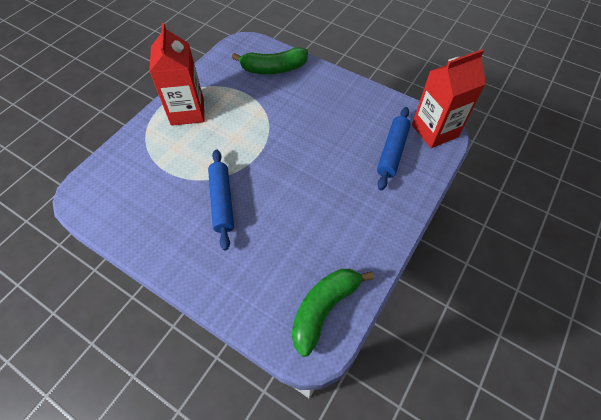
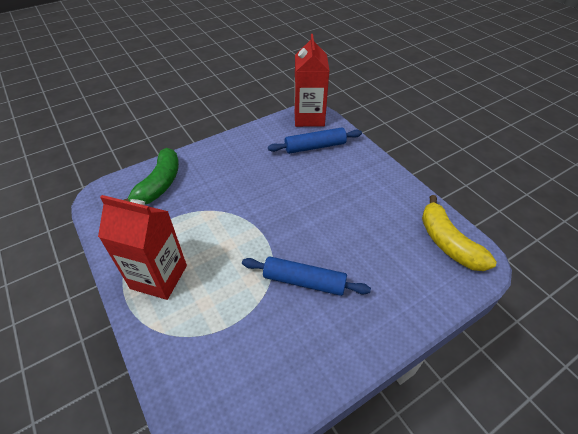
camera: 65 degrees left, 10 degrees down
green banana [292,269,374,357] -> yellow banana [422,195,497,271]
blue rolling pin [377,107,411,191] -> blue rolling pin turned 60 degrees counterclockwise [268,128,362,154]

